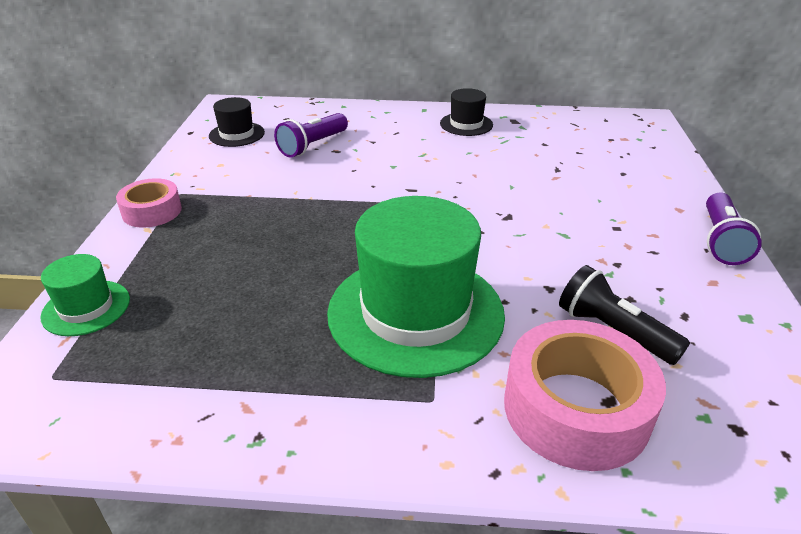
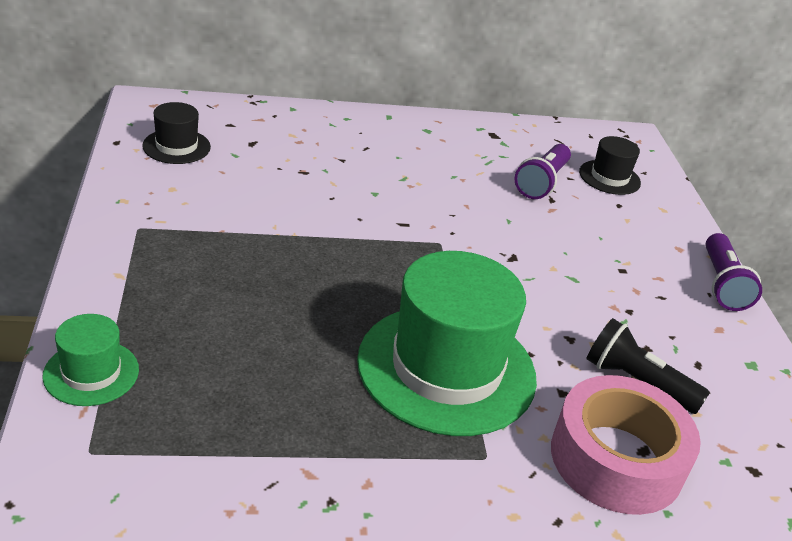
camera: 15 degrees left, 0 degrees up
pink tape [116,178,182,228] -> none
purple flashlight [274,113,348,158] -> purple flashlight moved to [515,144,571,199]
black hat [440,88,493,136] -> black hat moved to [579,136,641,195]

